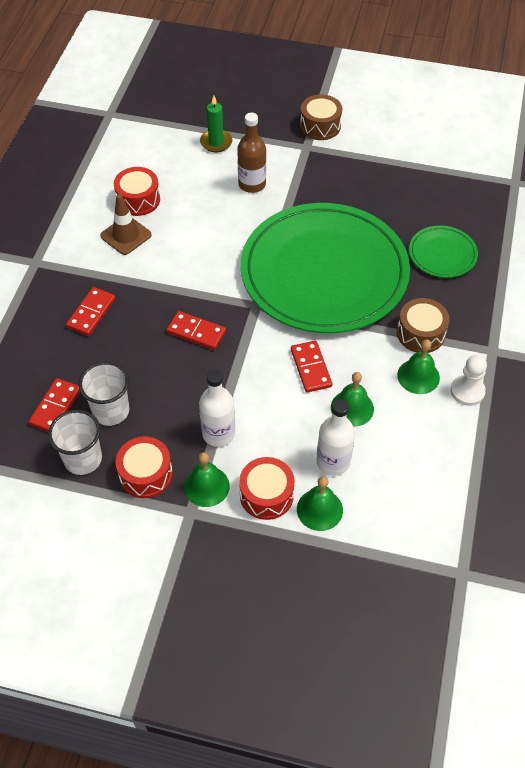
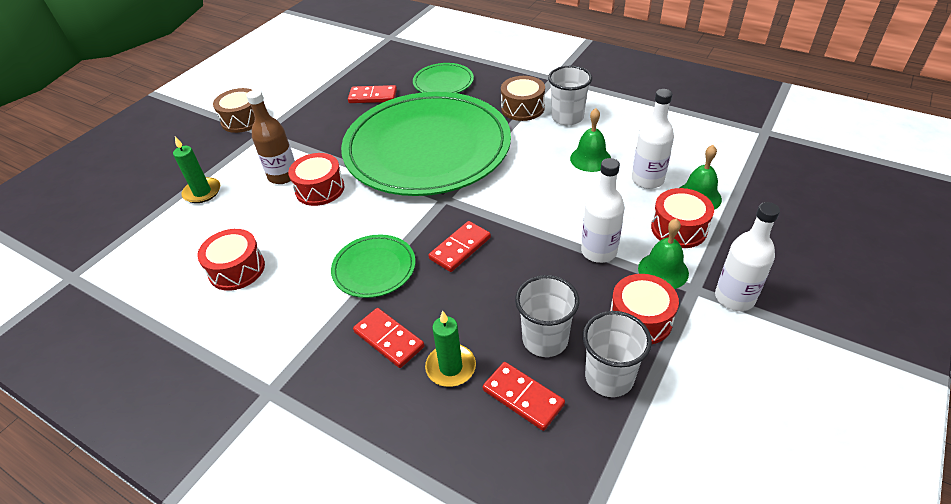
camera: 70 degrees left, 10 degrees down
brown traffic cone [100,194,152,255] -> none
red domino [291,341,332,393] -> red domino moved to [348,85,397,103]
green bell [397,339,440,394] -> white cup [548,66,592,125]
white pawn [451,355,487,406] -> none
none -> red drum [288,153,344,206]
none -> green plate [331,234,416,298]
none -> green candle [425,311,476,387]
none -> white bottle [715,202,780,311]

